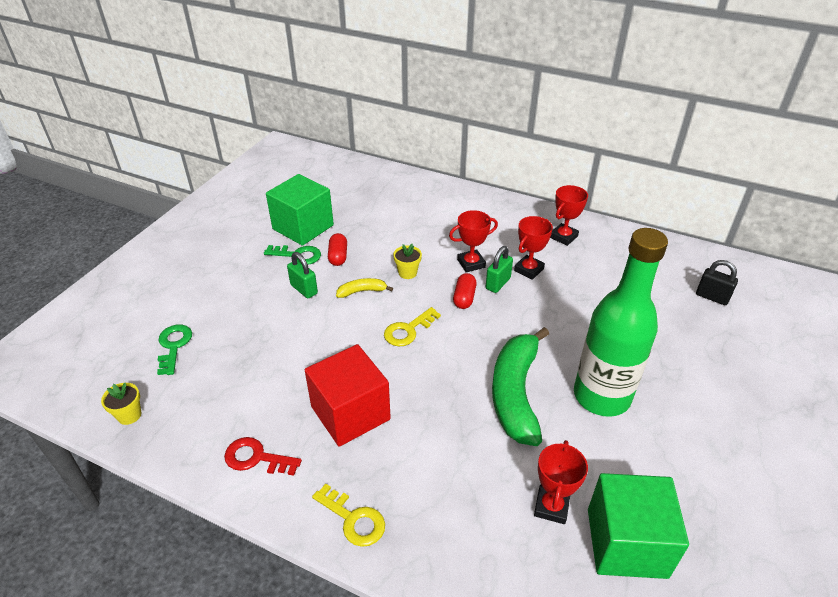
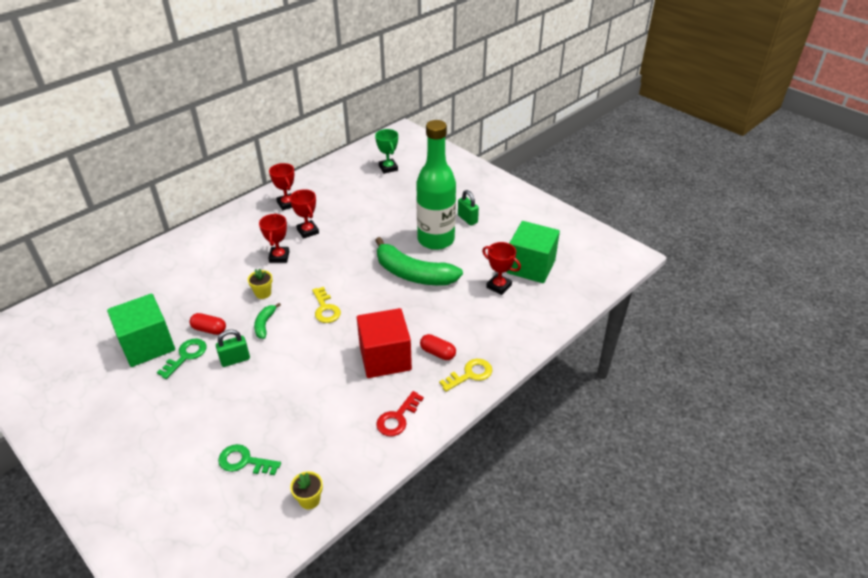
camera: 70 degrees left, 0 degrees up
yellow banana [336,278,393,298] -> green banana [254,303,281,339]
red capsule [453,273,477,309] -> red capsule moved to [420,334,456,360]
green padlock [486,246,513,293] -> green padlock moved to [458,190,479,226]
black padlock [696,260,738,305] -> green trophy [375,129,398,174]

